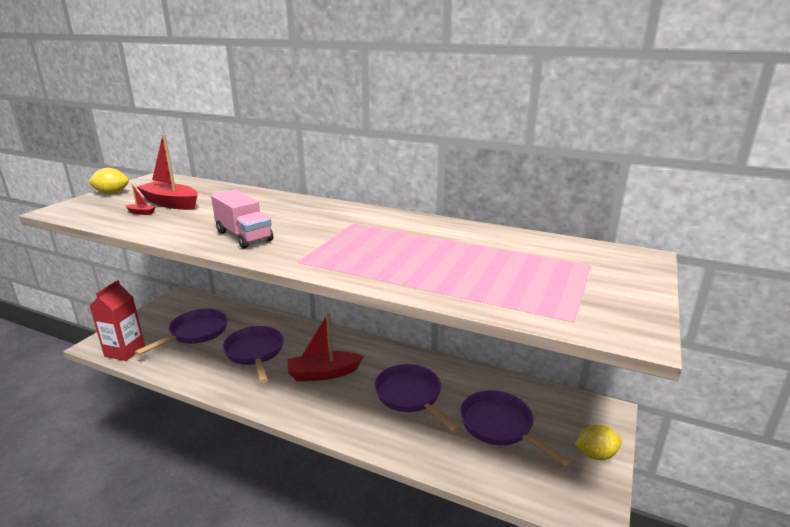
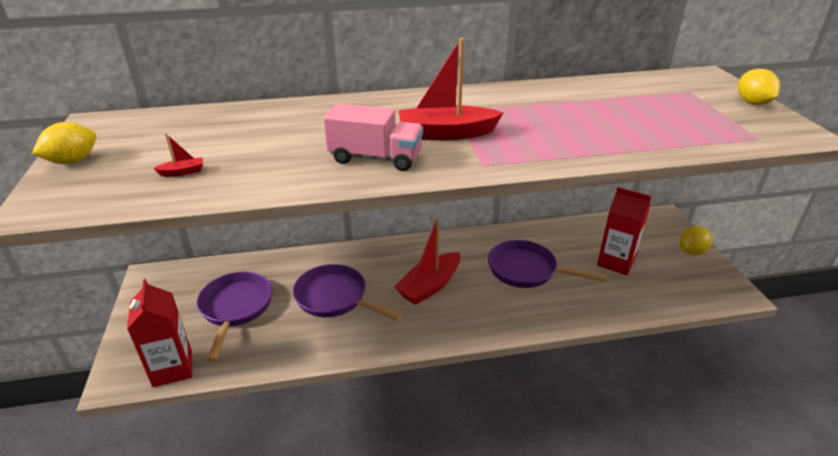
camera: 35 degrees left, 10 degrees up
red boat [137,134,198,210] -> red boat moved to [399,38,504,140]
purple pan [460,390,572,467] -> red carton [597,187,651,275]
none -> yellow lemon [738,69,780,105]

